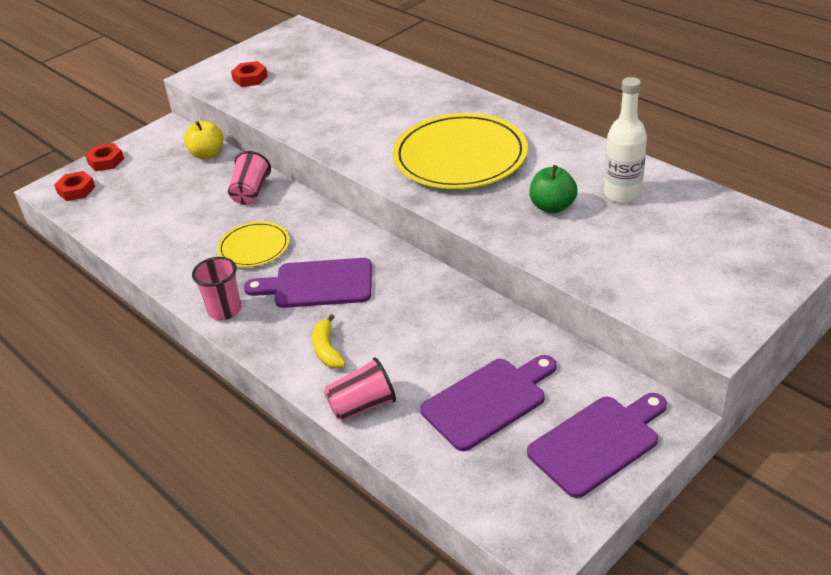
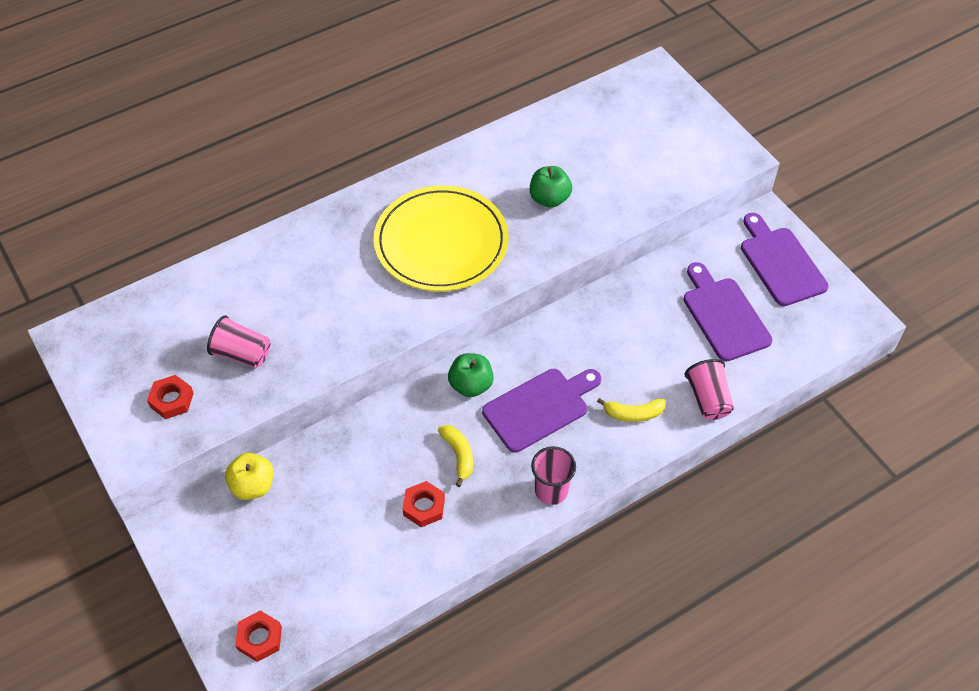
camera: 80 degrees left, 15 degrees up
red nut [85,143,124,171] -> red nut moved to [403,481,445,527]
yellow plate [217,221,289,267] -> yellow banana [438,425,473,487]
pink cup [228,151,271,205] -> pink cup moved to [207,315,270,368]
purple cutting board [244,258,372,308] -> purple cutting board turned 135 degrees counterclockwise [482,369,601,453]
white bottle [604,77,647,203] -> none
none -> green apple [448,353,494,397]

